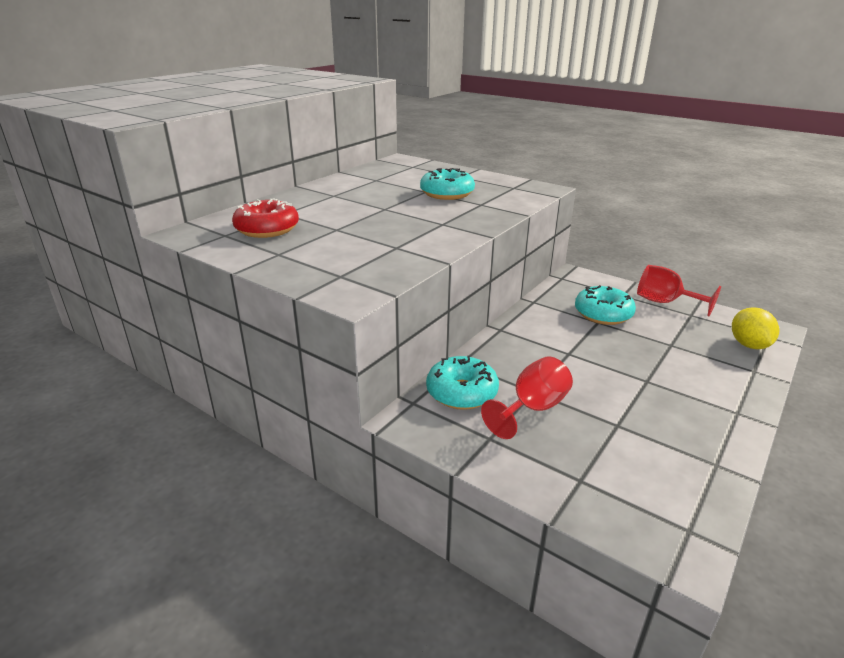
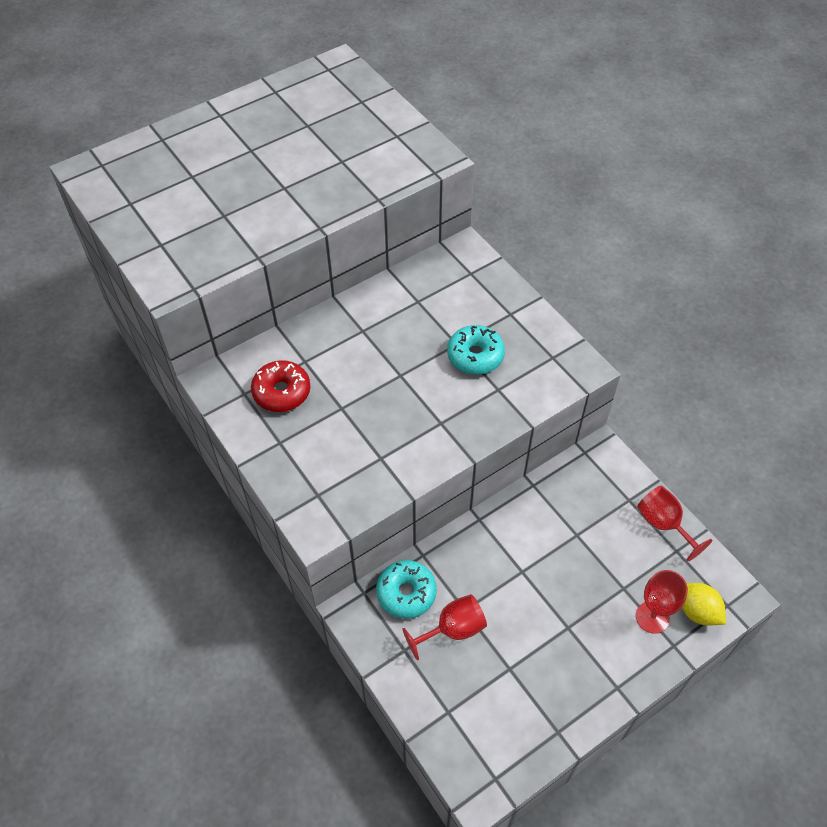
camera: 20 degrees right, 25 degrees up
turquoise donut [575,285,636,325] -> none
yellow lemon [732,307,779,349] -> yellow lemon turned 60 degrees counterclockwise [682,583,726,626]
none -> red goblet [636,570,688,634]

